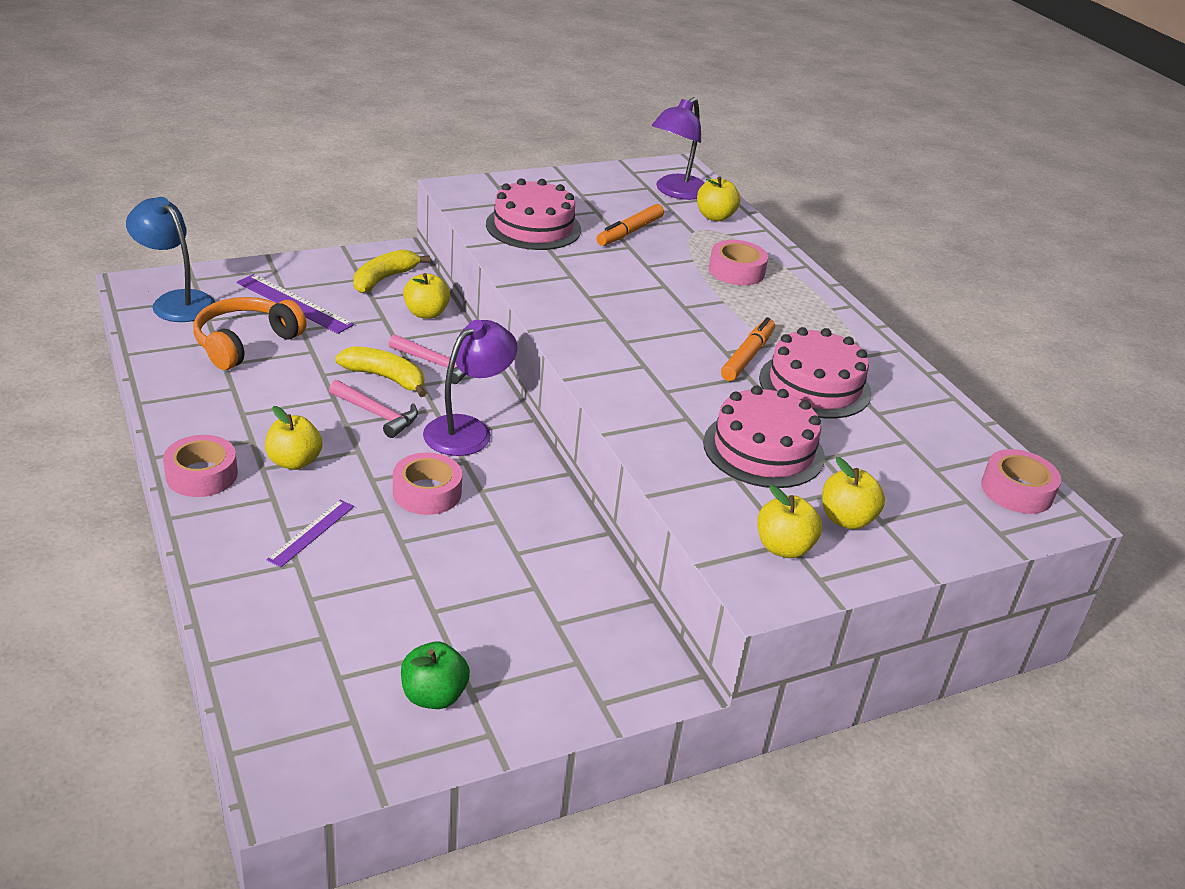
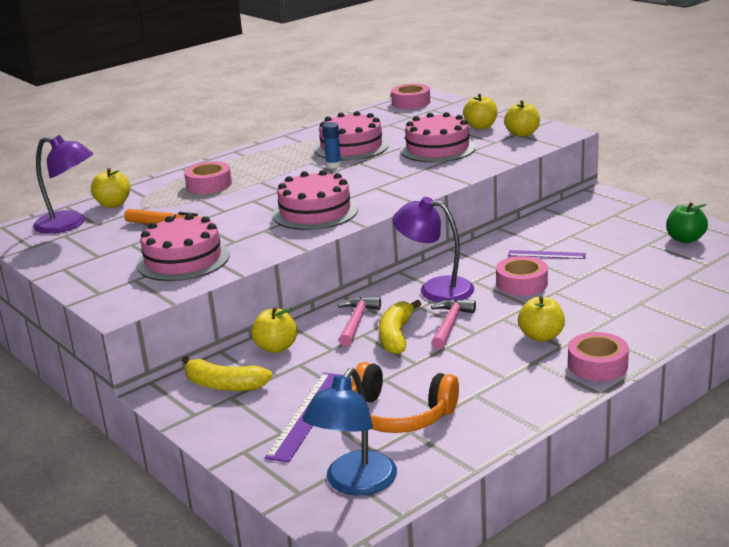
camera: 100 degrees left, 10 degrees down
purple ruler [266,500,354,567] -> purple ruler moved to [508,250,586,259]
orange marker [721,317,775,381] -> blue glue stick [322,122,341,169]
none -> pink cake [273,170,358,230]

